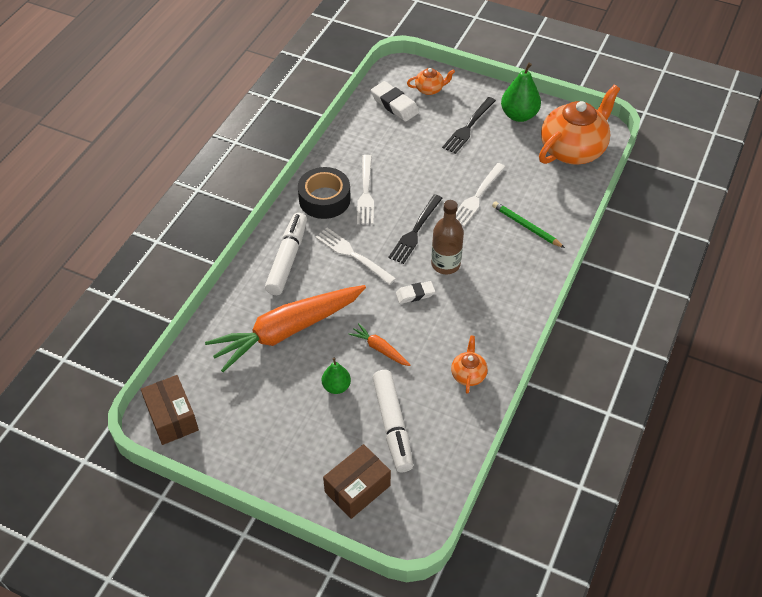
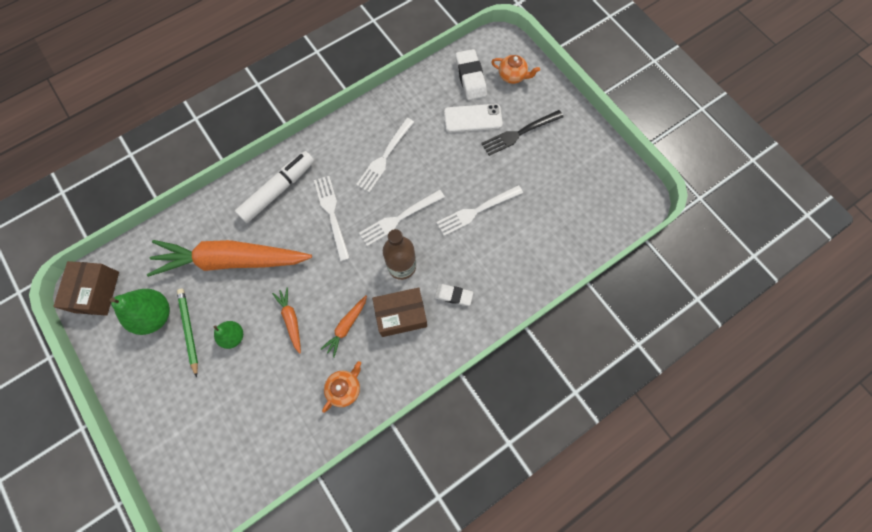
camera: 30 degrees right, 20 degrees up
black tape [298,167,351,219] -> none
brown box [323,444,391,519] -> brown box moved to [372,287,427,337]
white marker [373,370,413,473] -> none
black fork [388,194,443,264] -> white fork [359,190,445,246]
white eraser [396,281,435,304] -> white eraser moved to [435,284,473,306]
green pencil [492,201,565,248] -> green pencil moved to [177,289,198,378]
green pear [501,63,541,122] -> green pear moved to [110,289,170,335]
orange teapot [539,85,620,164] -> none
none -> orange carrot [321,295,367,358]
none -> white phone [444,104,503,133]

